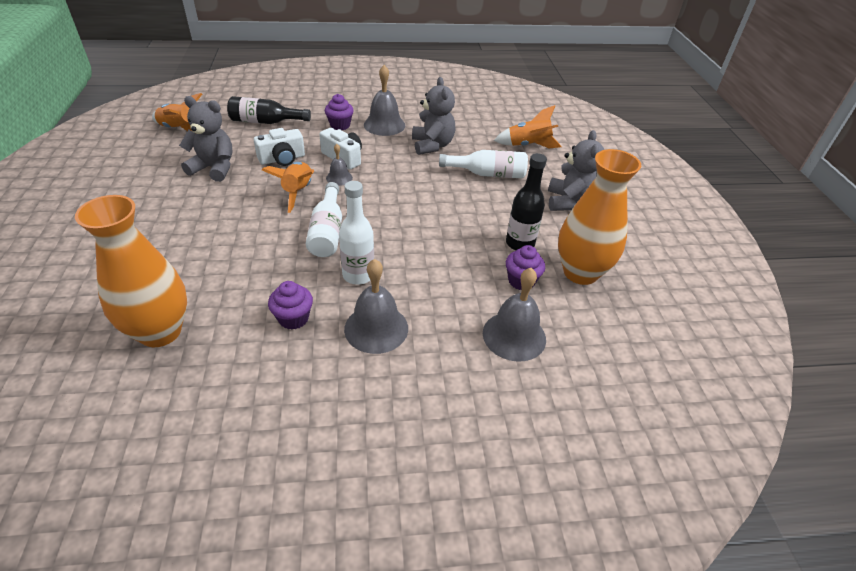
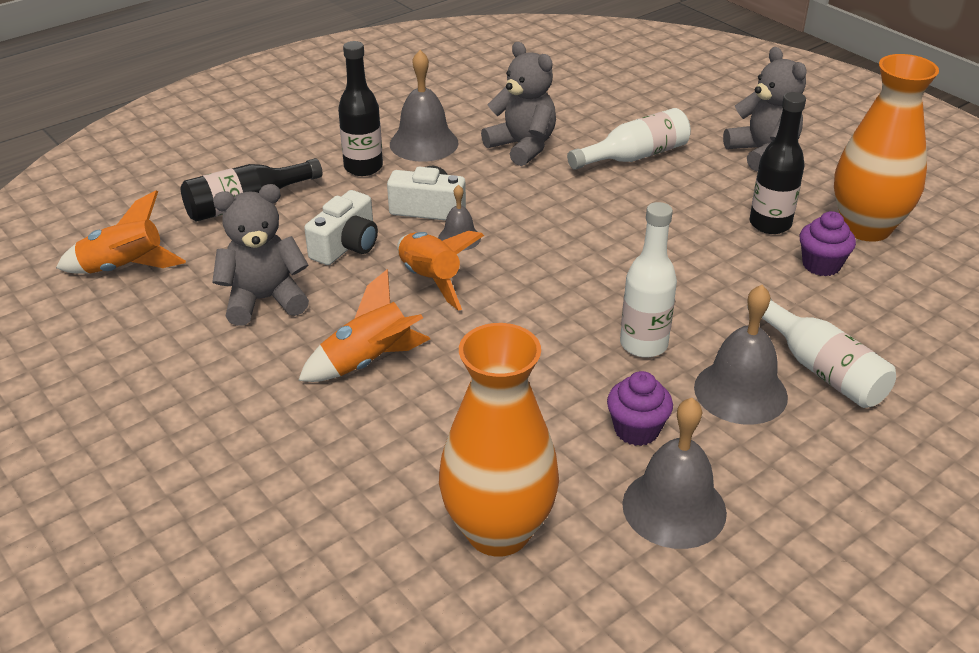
camera: 30 degrees left, 5 degrees down
white bottle [306,182,342,257] -> white bottle moved to [747,299,896,408]
purple cupcake [325,94,354,130] -> black bottle [338,41,383,176]
grey bell [483,268,546,362] -> grey bell moved to [622,398,727,549]
orange rocket [494,105,562,148] -> orange rocket moved to [298,269,430,382]

